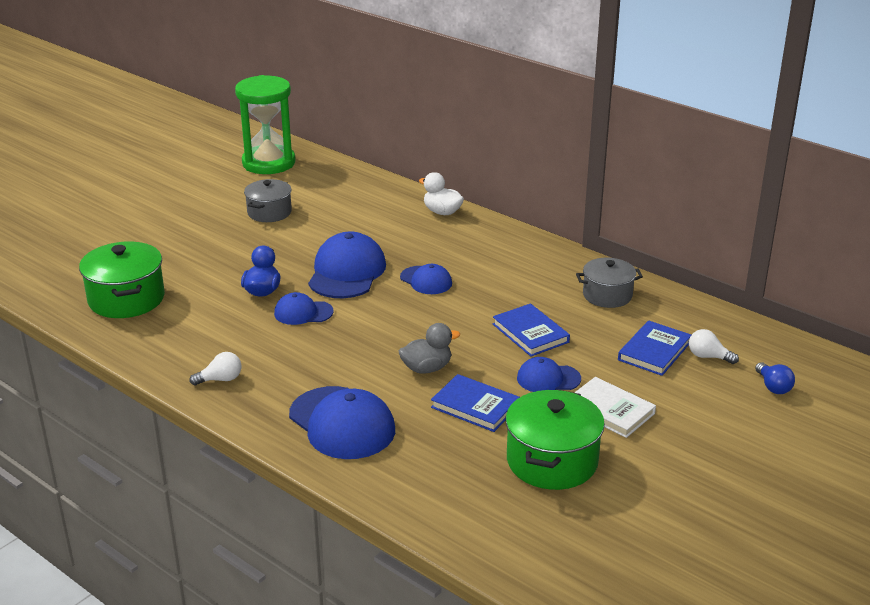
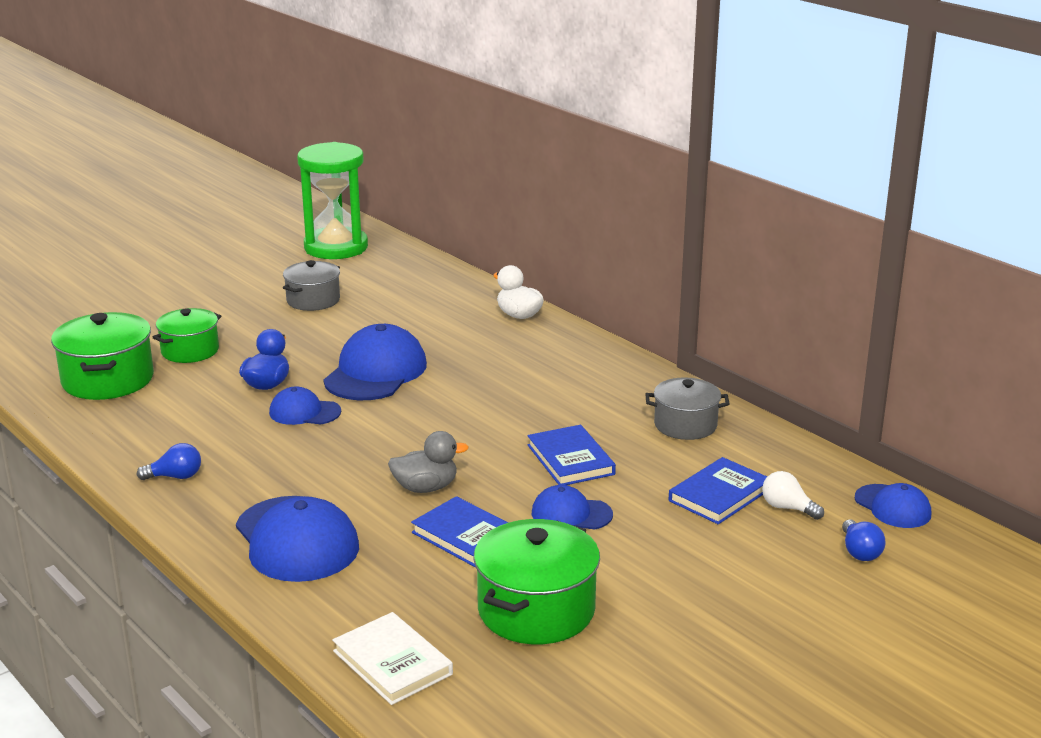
camera: 10 degrees right, 5 degrees down
white light bulb [189,352,241,385] -> blue light bulb [137,443,201,480]
blue cap [400,264,452,294] -> blue cap moved to [854,483,931,528]
white book [574,377,656,438] -> white book moved to [332,612,453,705]
none -> green pot [152,308,221,363]

